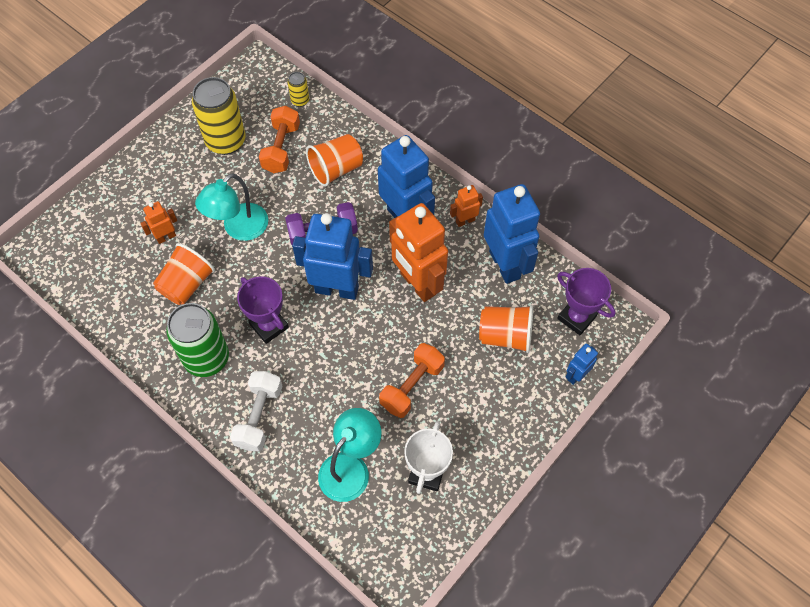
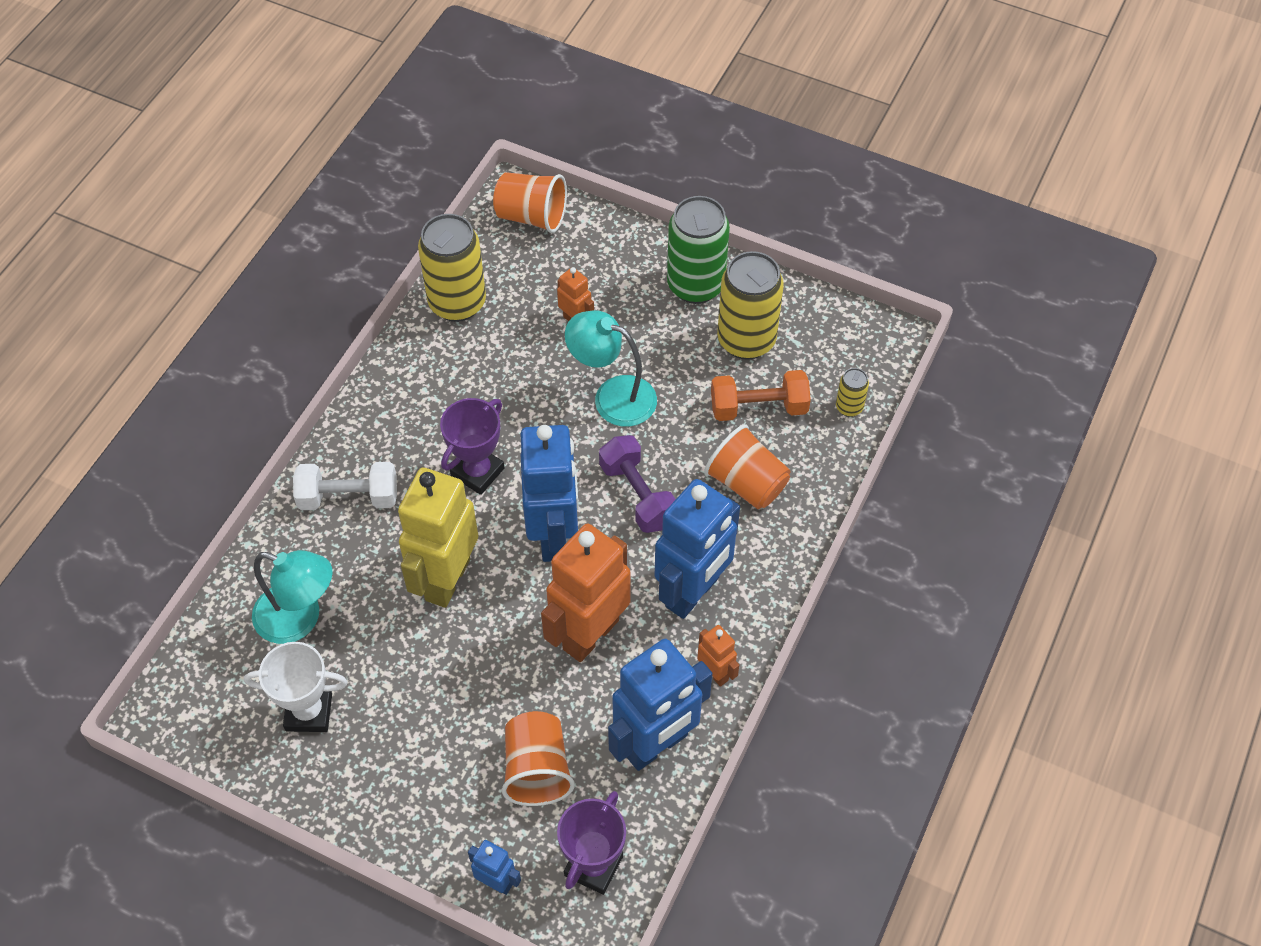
camera: 75 degrees right, 5 degrees down
orange cup [153,243,215,305] -> orange cup moved to [493,172,567,233]
green can [166,303,229,377] -> green can moved to [667,196,730,304]
orange dumbbell [379,343,445,418] -> none
none -> yellow robot [398,468,478,608]
none -> yellow can [418,214,486,322]

